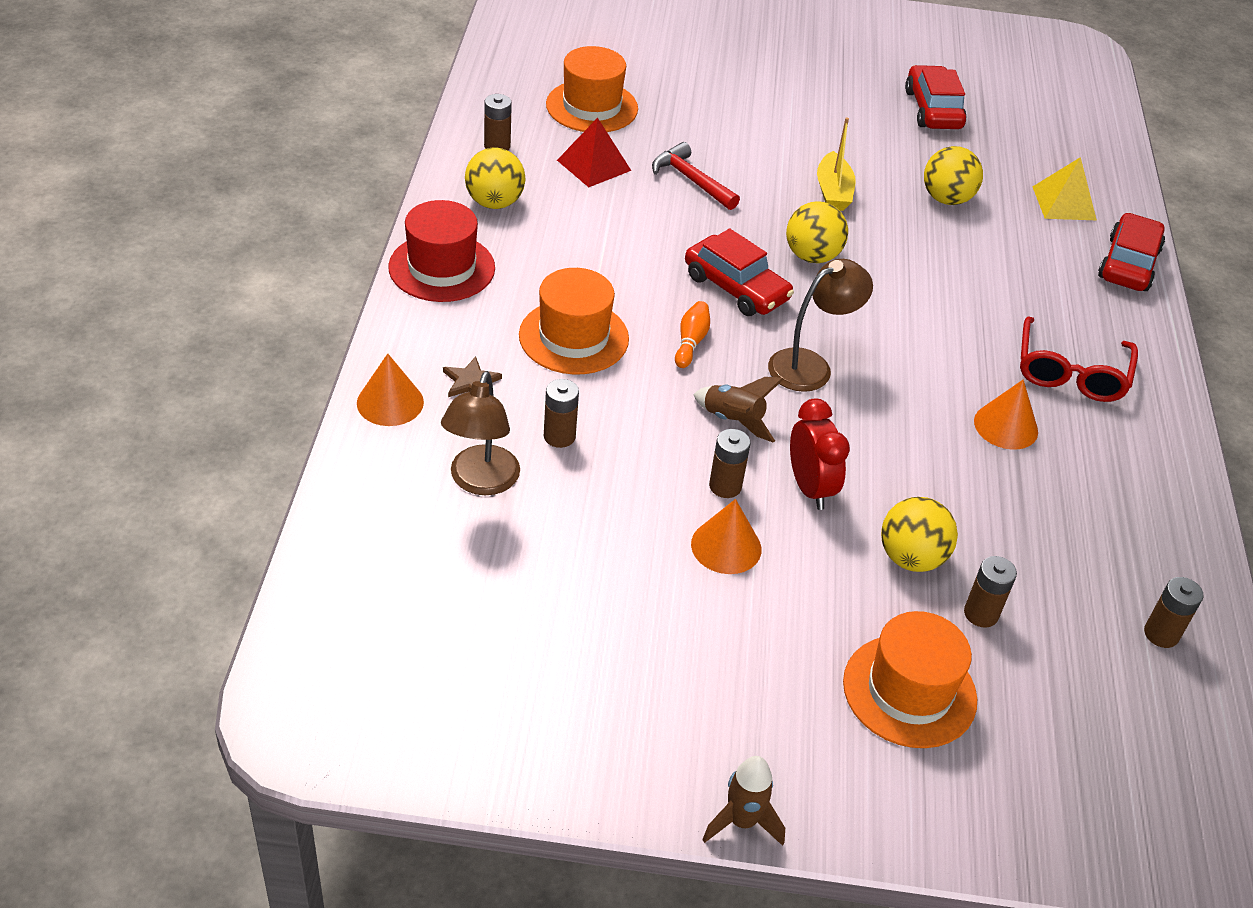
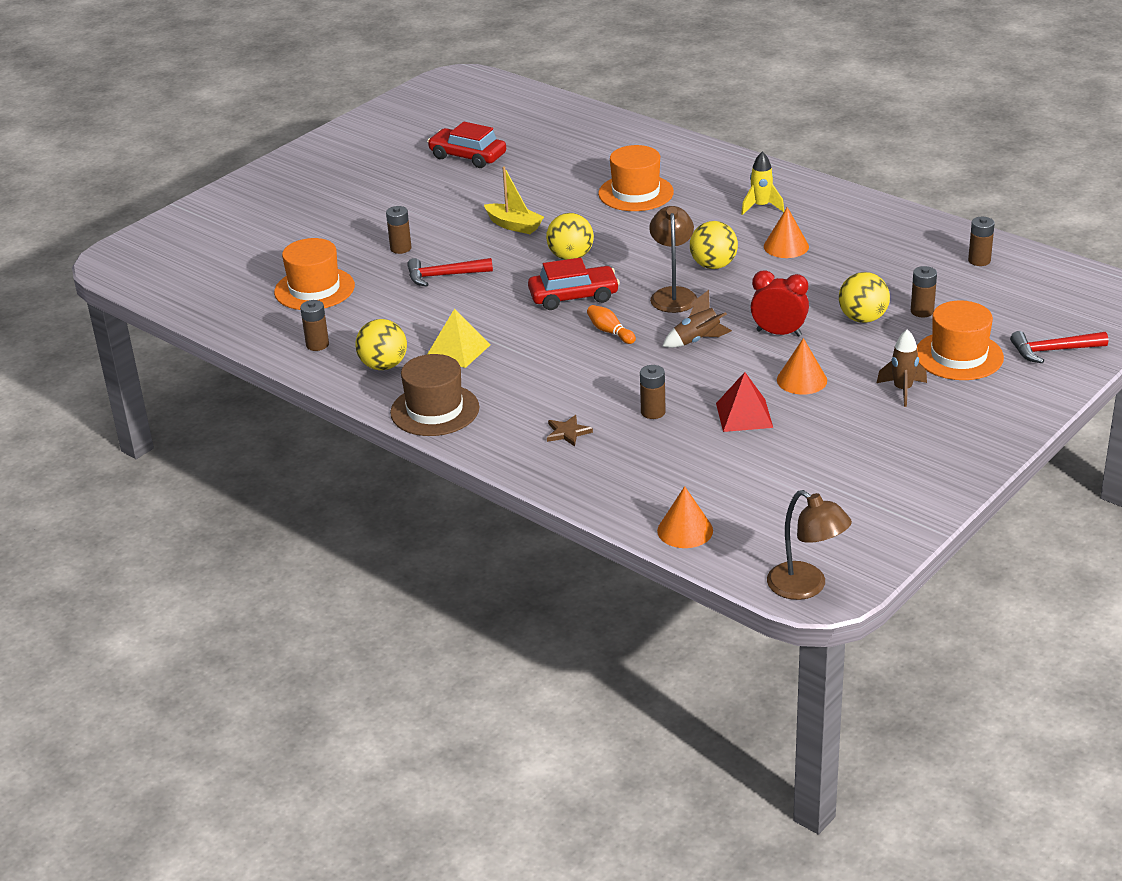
camera: 50 degrees left, 10 degrees down
orange cone [357,354,424,426] -> orange cone moved to [657,486,713,548]
red hat [388,200,495,302] -> brown hat [390,354,479,436]
brown lamp [441,371,520,495] -> brown lamp moved to [767,490,852,600]
orange hat [519,268,629,375] -> orange hat moved to [598,145,674,211]
red pyramid [557,118,631,187] -> red pyramid moved to [716,372,773,432]
brown rocket [702,756,785,846] -> brown rocket moved to [877,329,927,407]
brown battery [709,429,751,498] -> brown battery moved to [386,206,411,254]
yellow ball [924,146,983,205] -> yellow ball moved to [690,221,738,269]
red glasses [1020,316,1138,402] -> yellow rocket [741,152,784,215]
yellow pyramid [1033,157,1097,220] -> yellow pyramid moved to [428,309,491,368]
red car [1098,213,1165,291] -> none
none -> red hammer [1010,331,1108,363]

